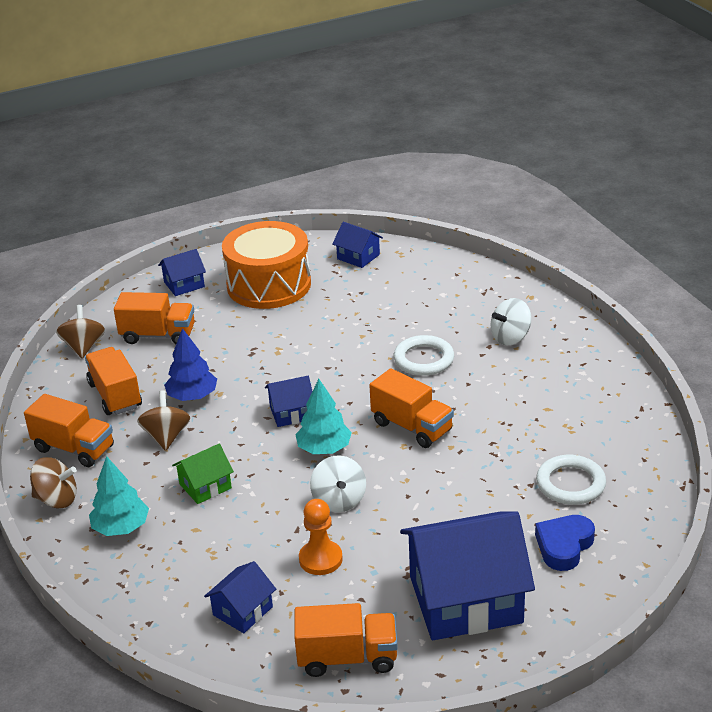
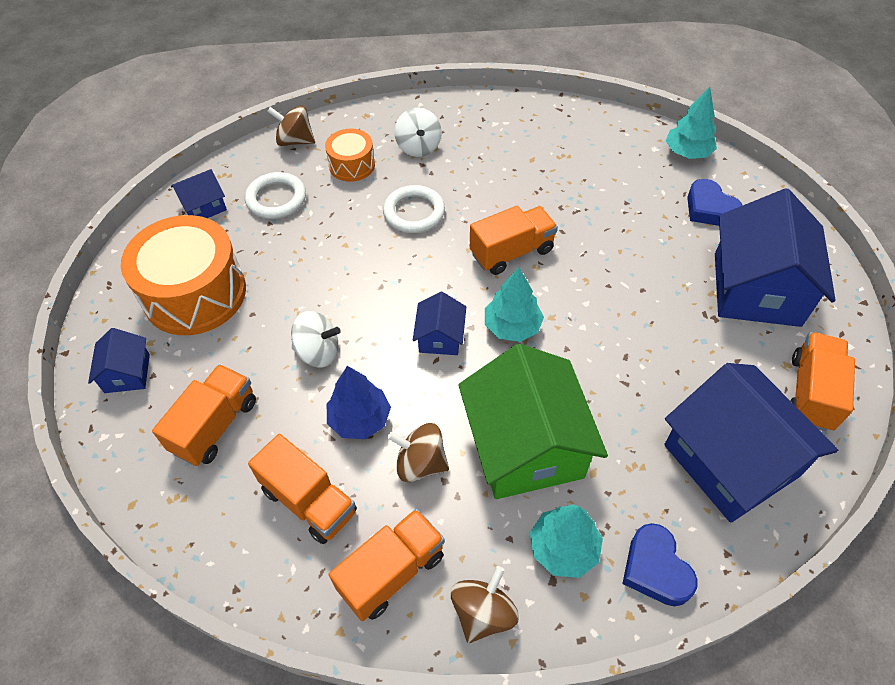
camera: 70 degrees left, 20 degrees up
brown spinning top [56,305,105,358] -> brown spinning top moved to [267,105,315,146]
orange truck [85,347,142,415] -> orange truck turned 135 degrees counterclockwise [248,434,357,544]
green house [172,444,234,504] -> green house [458,344,608,499], size x2.13
blue house [204,561,276,633] -> blue house [664,363,838,523], size x2.13
orange pawn [299,499,343,575] -> none
white spinning top [310,455,366,512] -> white spinning top moved to [291,311,341,368]
white ring [536,455,606,505] -> white ring moved to [245,172,306,219]
none -> orange drum [325,128,375,182]
none -> blue heart [622,523,698,606]
none -> turquoise tree [666,87,717,159]

